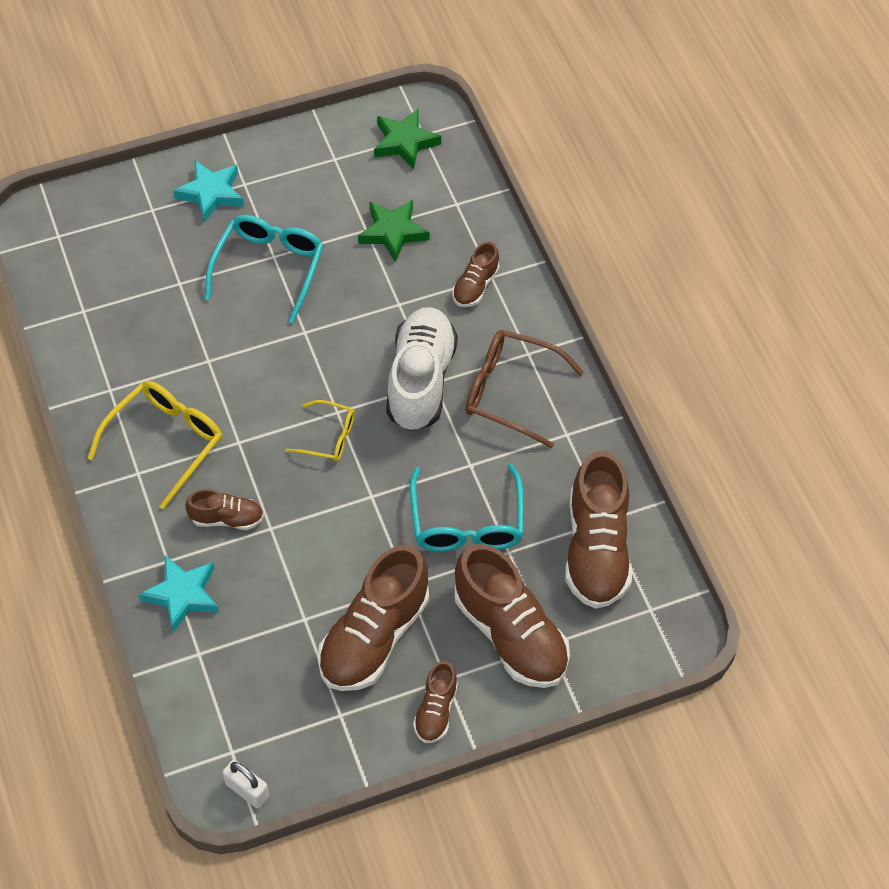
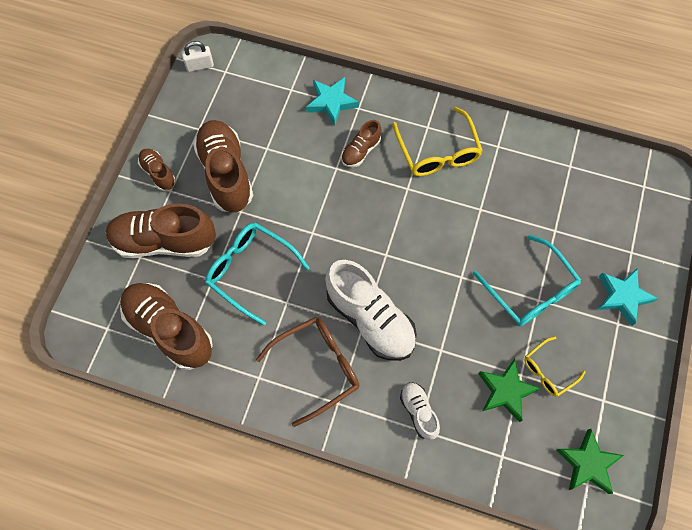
camera: 130 degrees right, 10 degrees up
yellow glasses [285,400,355,461] -> yellow glasses moved to [524,336,586,397]
brown shoe [452,242,499,307] -> white shoe [400,382,440,440]

